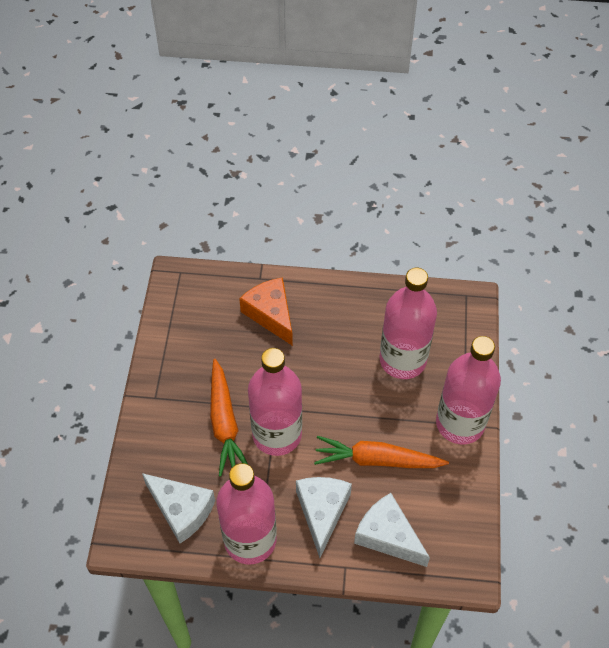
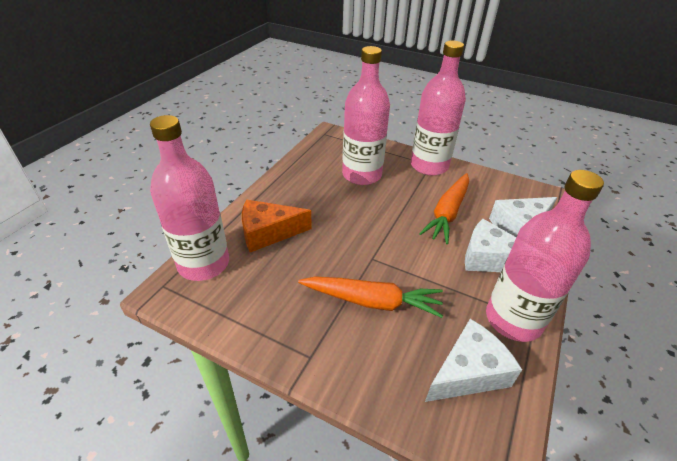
camera: 70 degrees left, 15 degrees down
pink bottle [248,348,302,456] -> pink bottle moved to [150,115,229,281]

